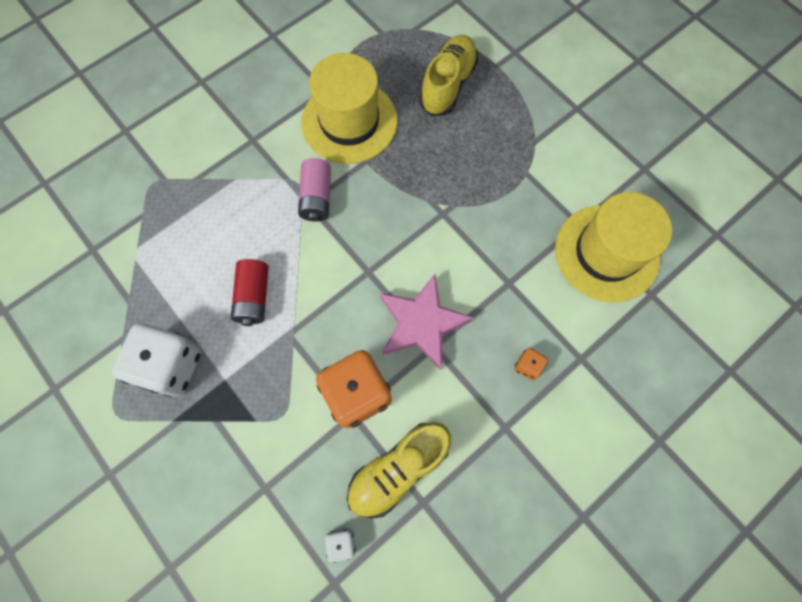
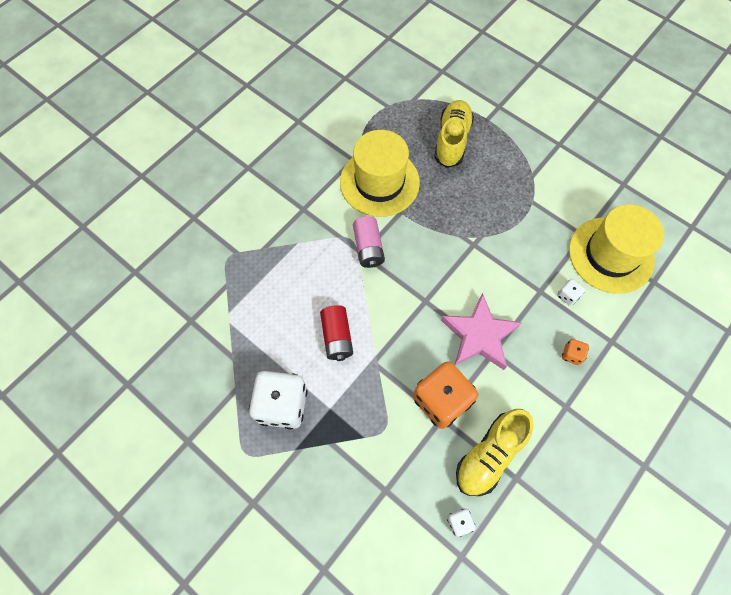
camera: 10 degrees left, 5 degrees down
none -> white dice [557,279,585,306]

